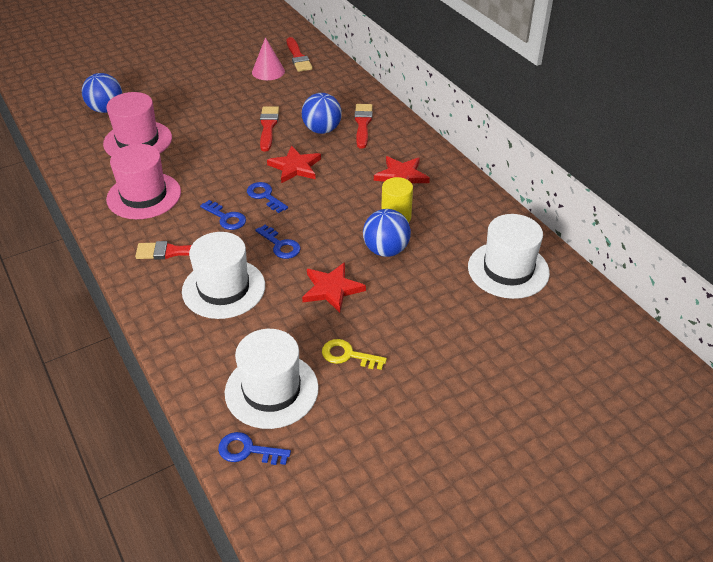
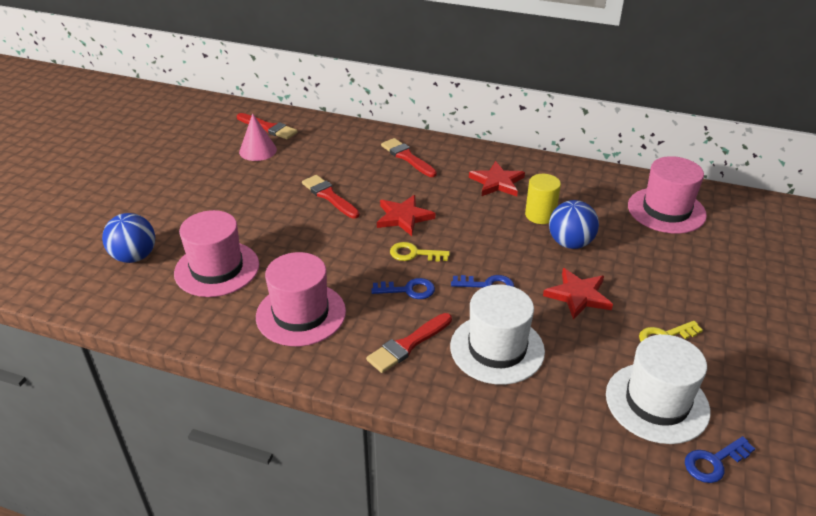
camera: 40 degrees left, 5 degrees down
blue key [247,182,288,213] -> yellow key [390,242,450,262]
blue ball [302,93,342,134] -> none
white hat [468,214,550,299] -> pink hat [628,156,707,234]

